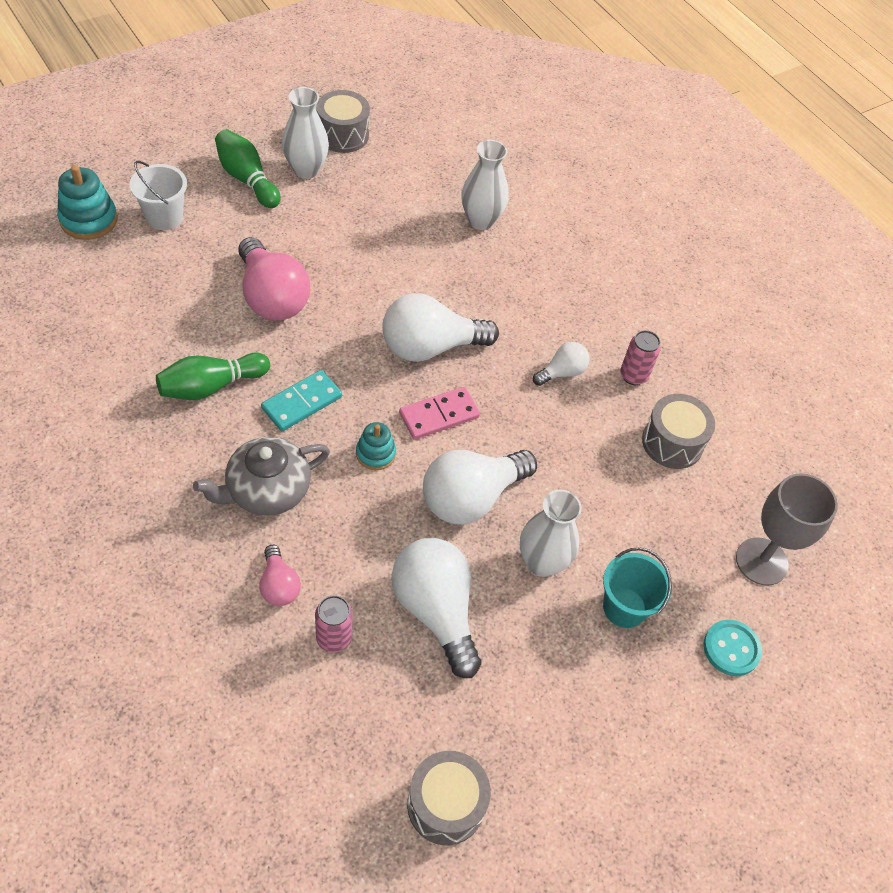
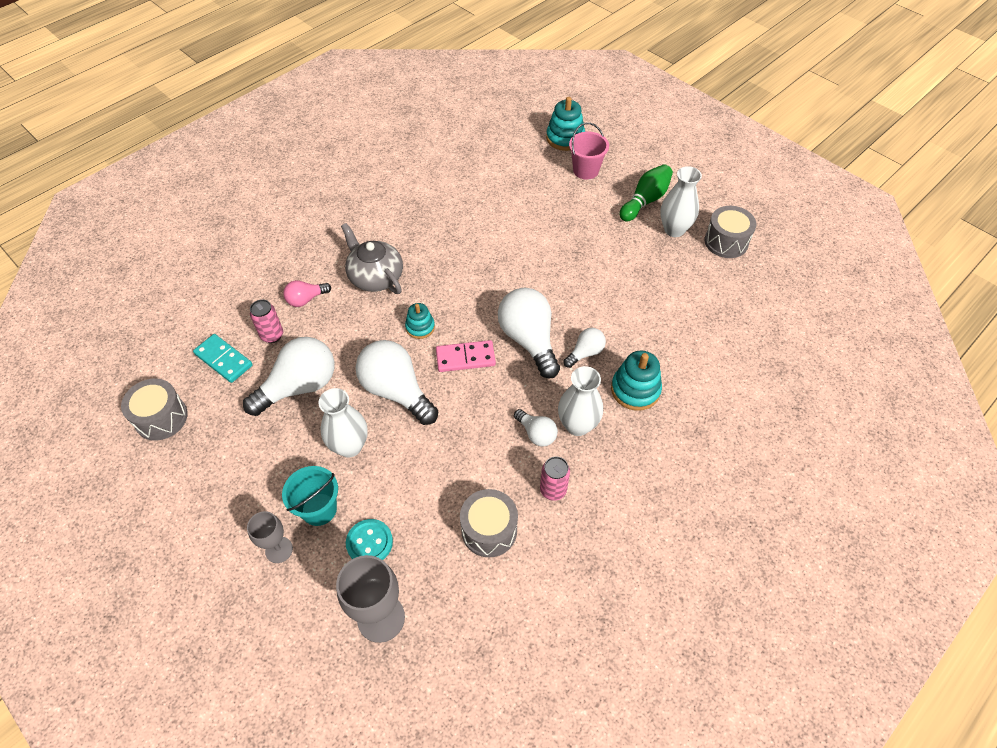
camera: 85 degrees right, 0 degrees up
white bucket [130,161,187,230] -> pink bucket [569,122,609,179]
green bowling pin [156,353,270,400] -> none
pink light bulb [238,237,310,320] -> none
turquoise domino [261,370,342,431] -> turquoise domino moved to [193,334,253,383]
pink domino [399,387,480,440] -> pink domino turned 60 degrees counterclockwise [436,340,496,372]
white vase [461,140,509,230] -> white vase moved to [558,366,603,436]
turquoise button [703,620,762,676] -> turquoise button moved to [346,519,393,560]
none -> grey goblet [247,511,293,563]
none -> white light bulb [564,328,606,368]
none -> turquoise stacking toy [611,350,662,411]

